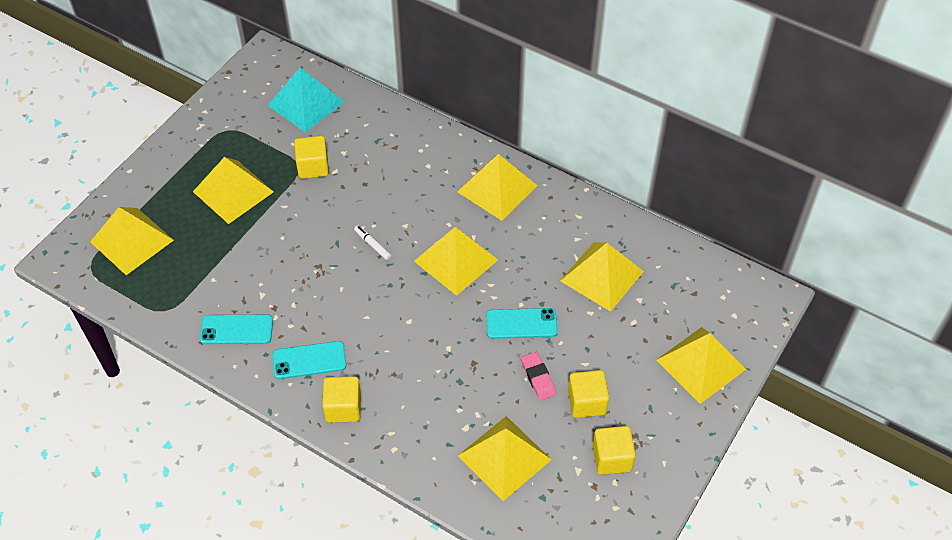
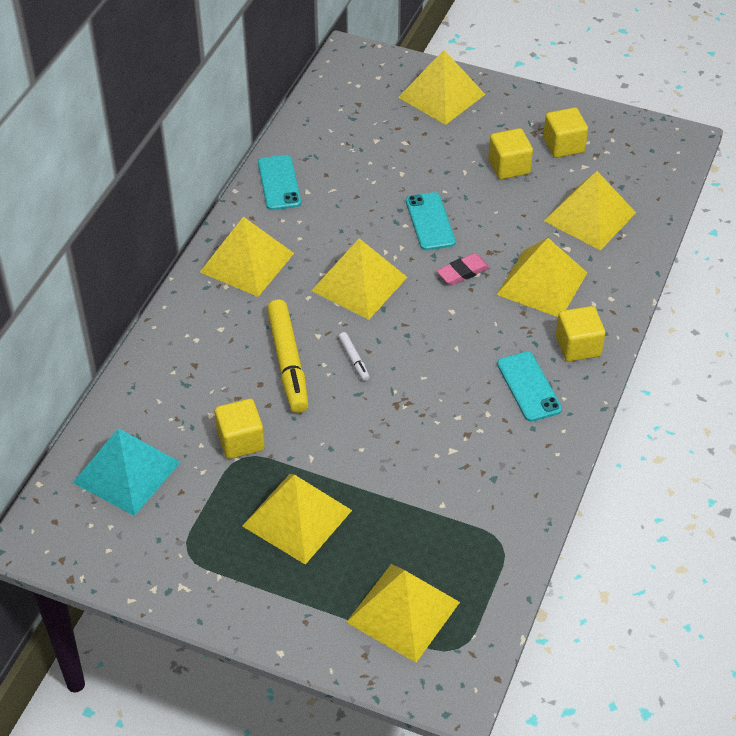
camera: 100 degrees left, 5 degrees down
turquoise phone [200,315,273,344] -> turquoise phone moved to [258,155,301,210]
white marker [354,225,392,260] -> white marker turned 60 degrees counterclockwise [338,332,370,381]
pink eraser [521,352,556,400] -> pink eraser moved to [437,253,490,285]
yellow pyramid [560,242,644,312] -> yellow pyramid moved to [496,238,587,317]
none -> yellow marker [267,300,309,413]

